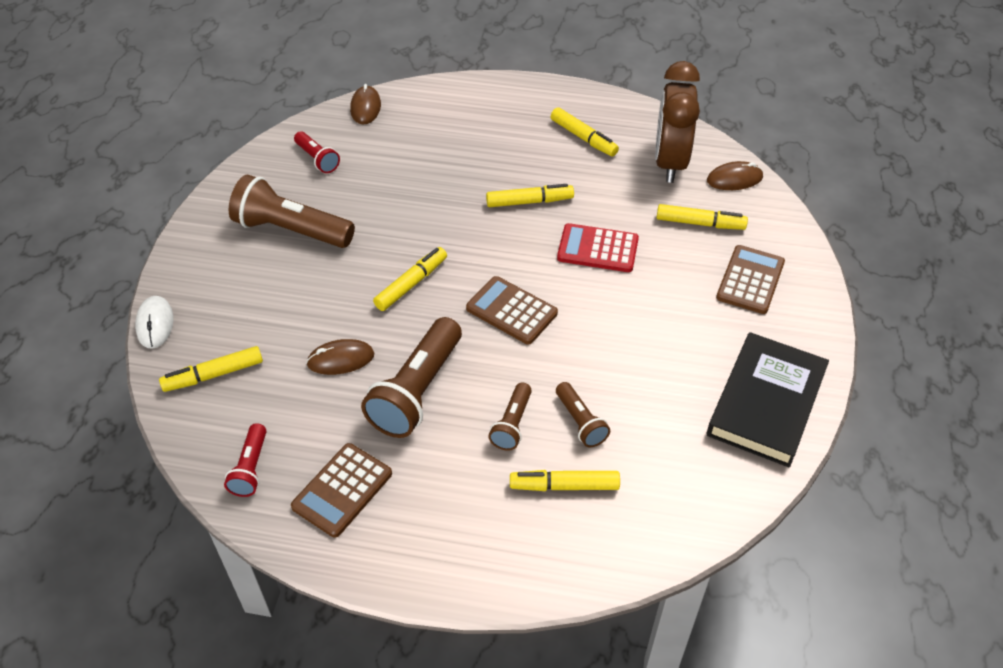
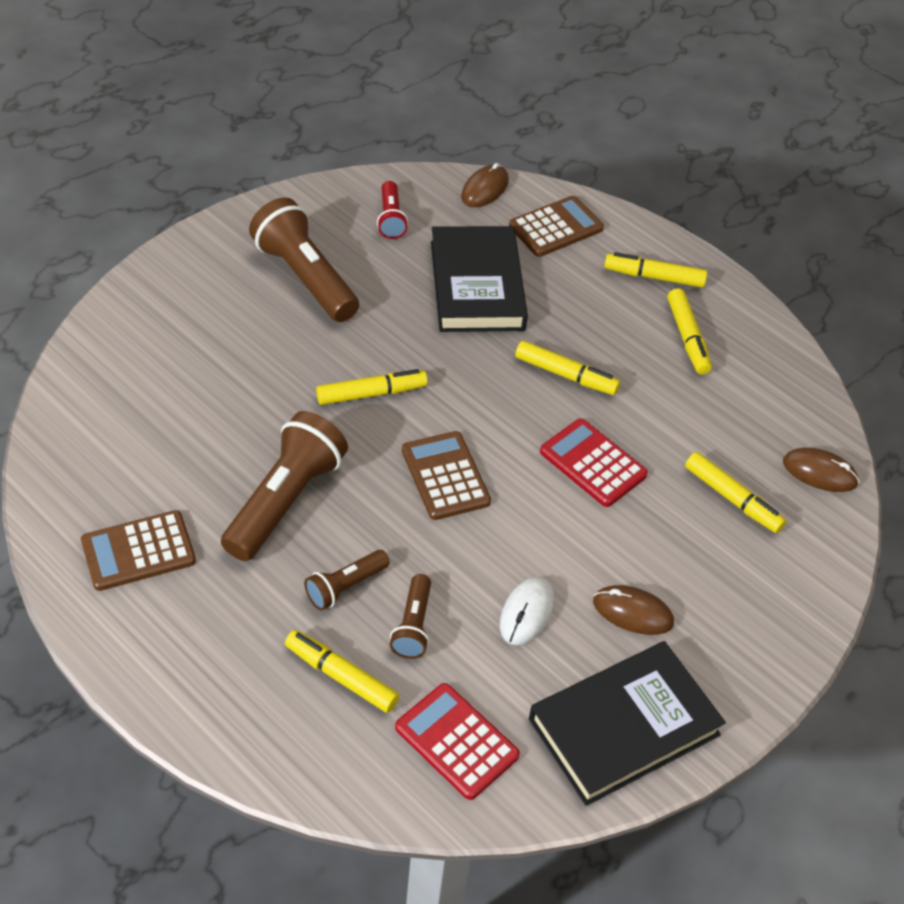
camera: 30 degrees right, 0 degrees up
white mouse [135,296,173,349] -> white mouse moved to [500,577,554,645]
yellow marker [159,346,263,392] -> yellow marker moved to [604,252,707,287]
red flashlight [224,423,267,497] -> none
brown mouse [306,339,374,375] -> brown mouse moved to [593,585,674,635]
brown flashlight [361,317,462,438] -> brown flashlight turned 150 degrees clockwise [221,411,348,561]
brown clock [655,61,700,183] -> none
brown calculator [716,245,785,314] -> brown calculator moved to [509,196,604,257]
none -> red calculator [395,683,520,800]
none -> black book [431,226,528,332]

